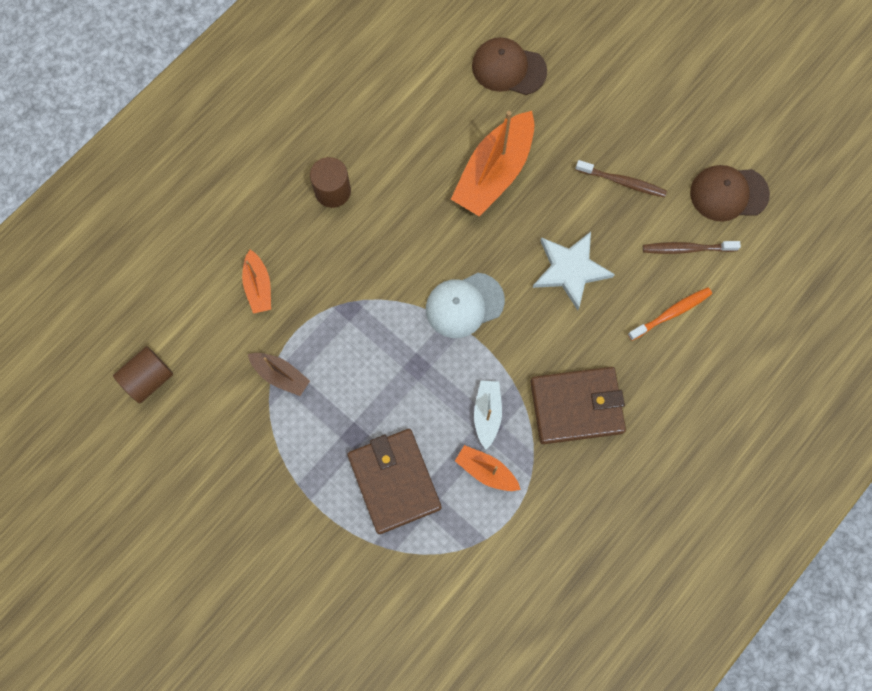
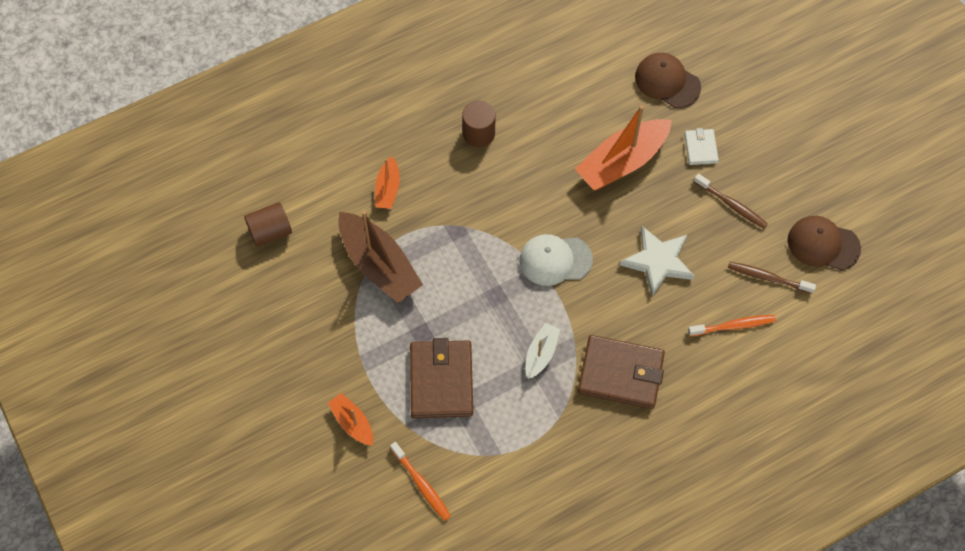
camera: 20 degrees right, 10 degrees down
brown boat [248,353,310,396] -> brown boat [338,210,423,303], size x1.92
orange boat [455,445,521,491] -> orange boat moved to [328,393,373,446]
none -> orange toothbrush [390,442,451,521]
none -> white wallet [684,128,719,165]

